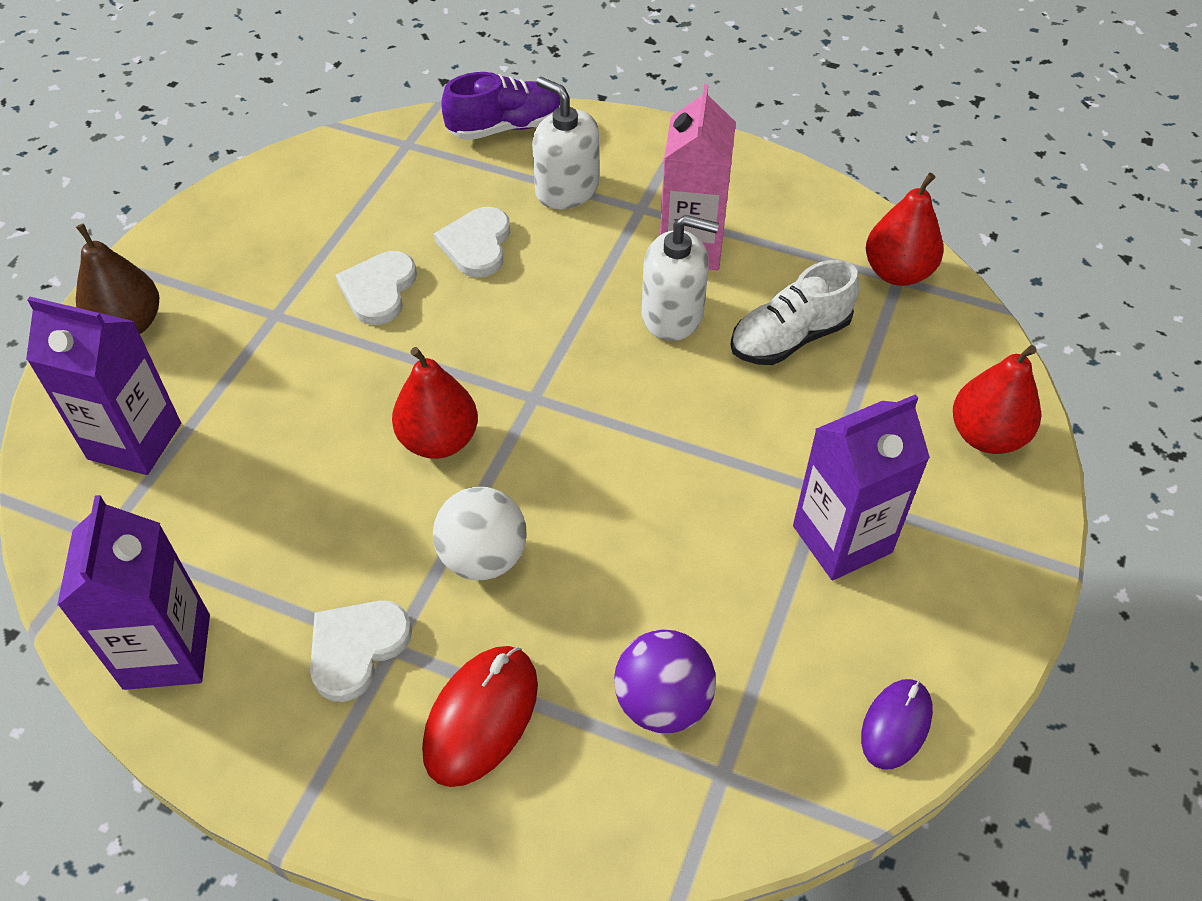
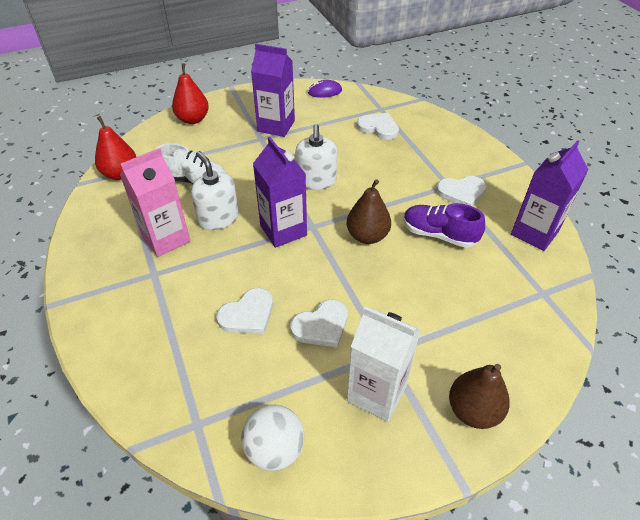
camera: 135 degrees left, 5 degrees down
purple carton [26,297,181,475] -> purple carton moved to [253,137,307,248]
red pear [392,347,478,459] -> brown pear [347,179,391,244]
red mouse [422,646,538,787] -> none
white ball [433,487,527,580] -> white ball moved to [241,405,304,471]
purple shoe [441,72,560,140] -> purple shoe moved to [403,203,485,248]
white soap dispenser [532,77,599,209] -> white soap dispenser moved to [295,124,337,190]
purple ball [614,630,716,733] -> white heart [357,113,399,140]
none -> white carton [347,306,421,422]

